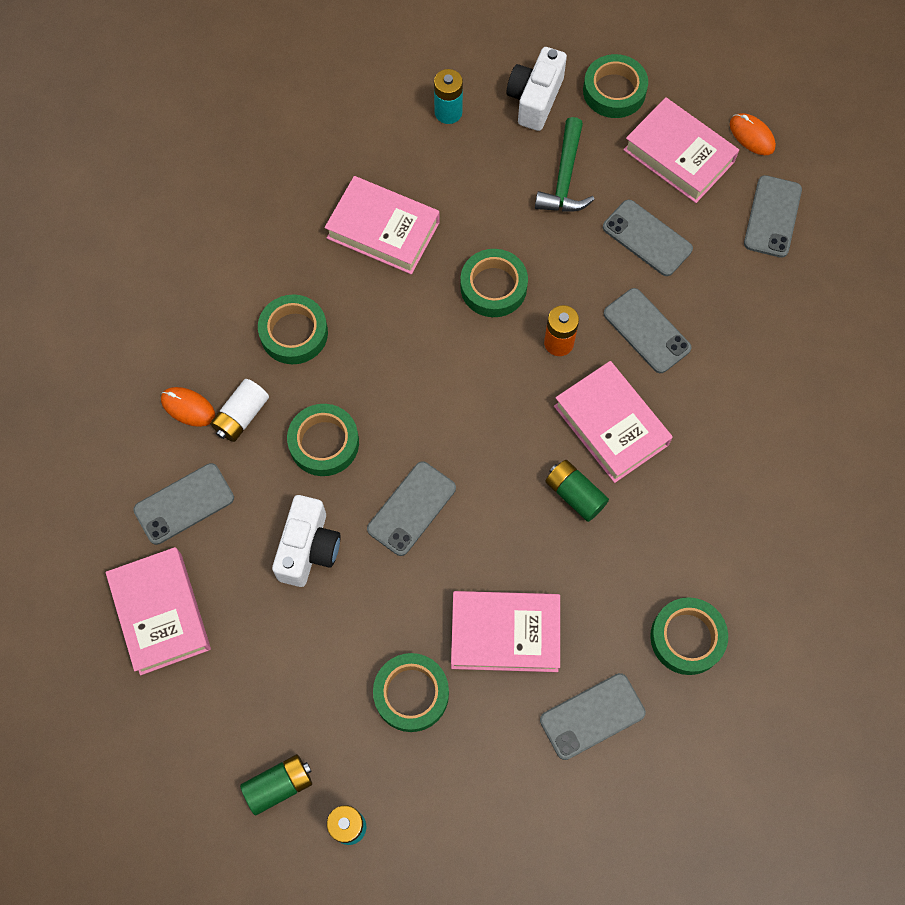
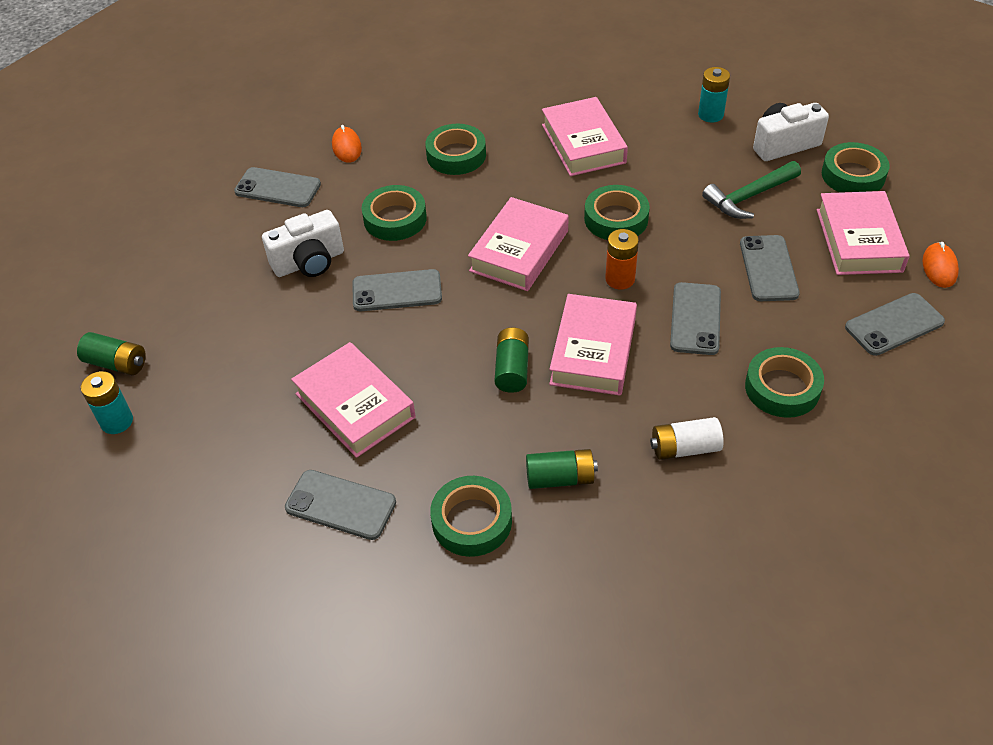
camera: 50 degrees right, 20 degrees down
pink book [106,547,211,675] -> pink book moved to [468,197,569,291]
white battery [210,379,269,442] -> white battery moved to [650,417,724,460]
green tape [373,653,449,732] -> green tape moved to [745,347,824,418]
none -> green battery [526,449,598,489]

